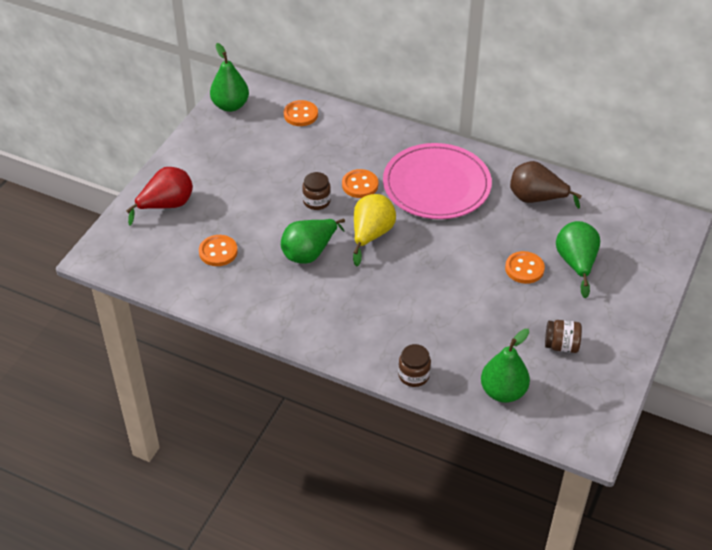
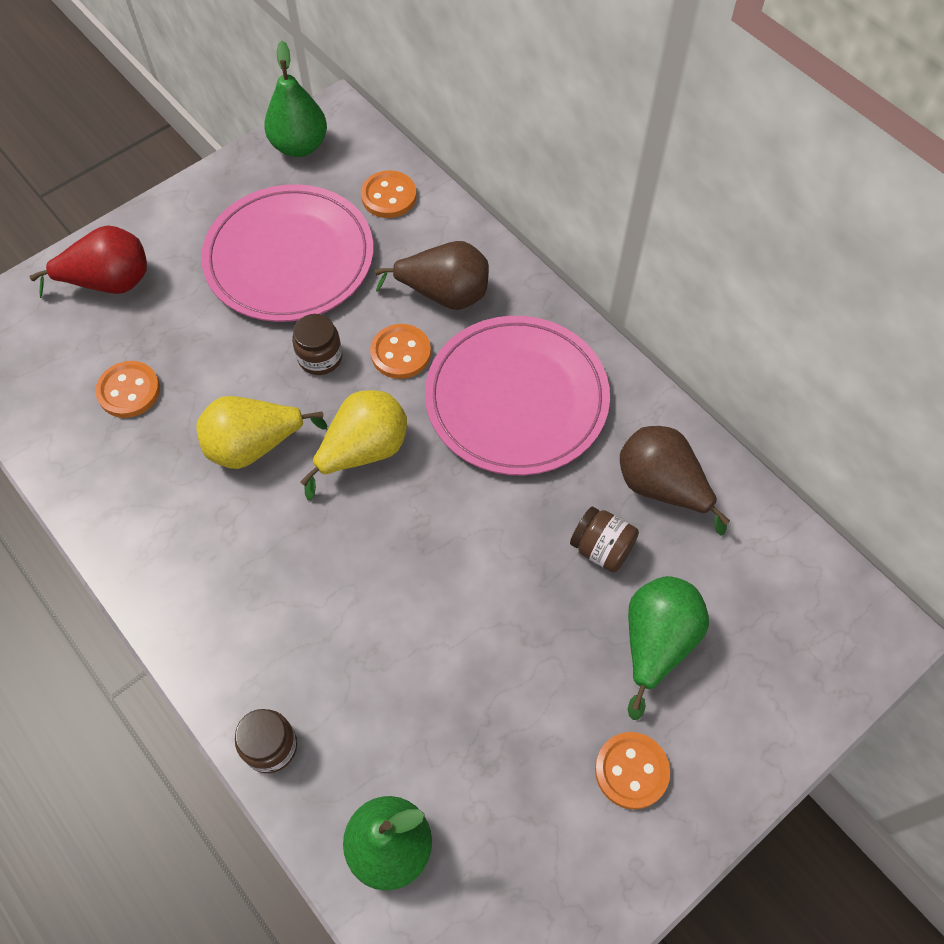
camera: 25 degrees right, 15 degrees up
green pear [281,219,345,264] -> yellow pear [196,396,327,469]
orange button [505,251,545,284] -> orange button moved to [595,732,670,810]
brown jar [545,320,582,353] -> brown jar moved to [570,507,639,572]
none -> pink plate [201,184,373,322]
none -> brown pear [375,241,489,310]

